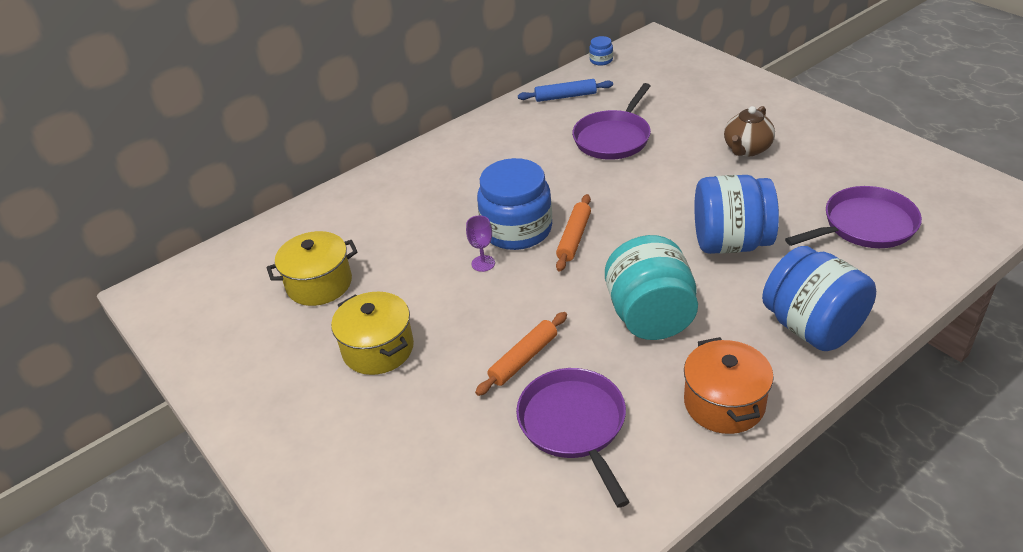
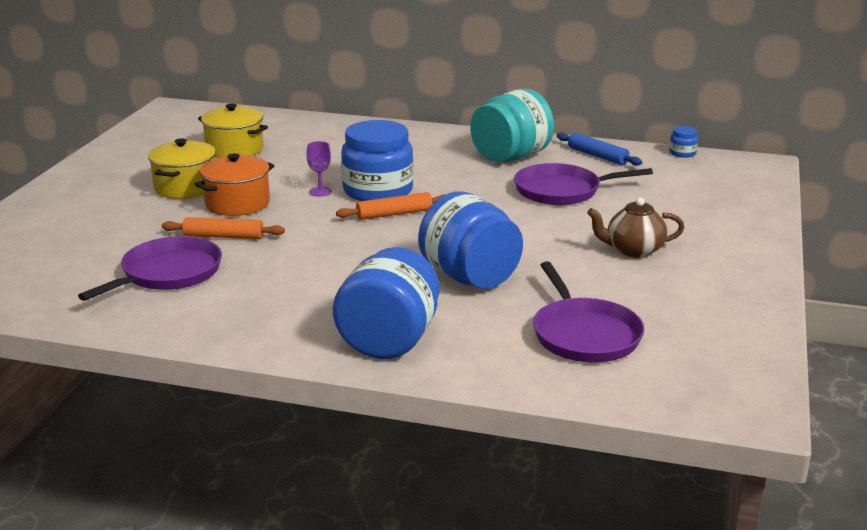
camera: 50 degrees right, 15 degrees down
turquoise jar [605,235,698,340] -> turquoise jar moved to [470,89,554,162]
orange pot [684,337,774,434] -> orange pot moved to [195,153,274,216]
purple pan [785,186,922,248] -> purple pan turned 45 degrees clockwise [533,261,644,362]

